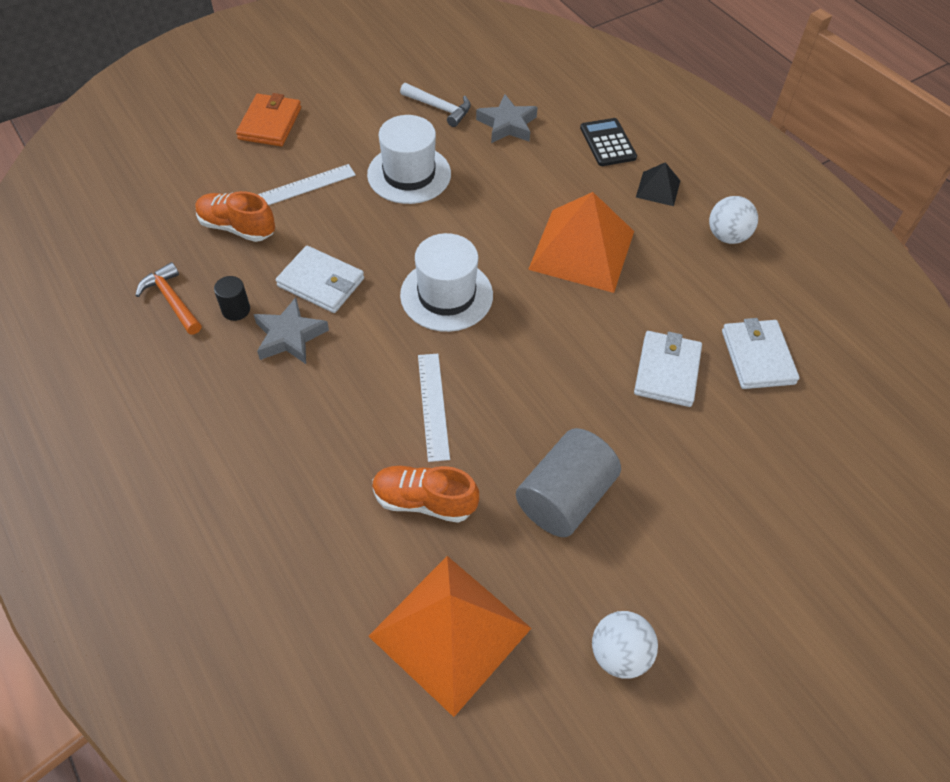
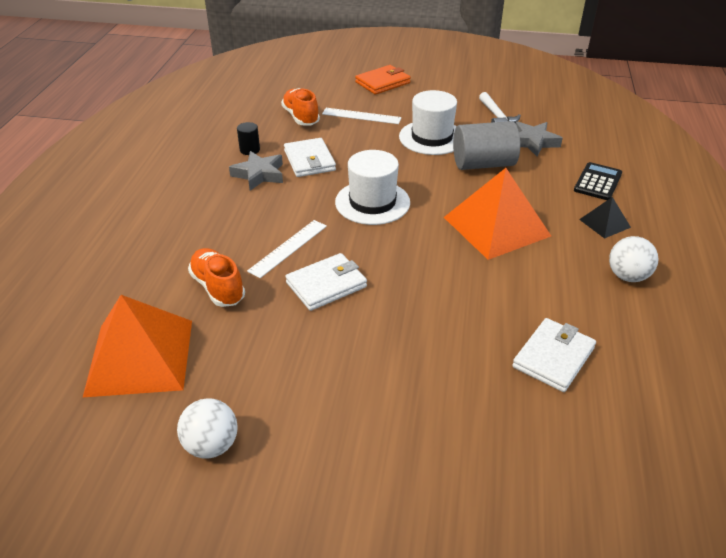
camera: 45 degrees right, 15 degrees down
orange hammer [135,262,202,335] -> none
grey cylinder [516,428,621,537] -> grey cylinder moved to [453,121,520,170]
white wallet [634,331,702,407] -> white wallet moved to [285,253,367,311]

